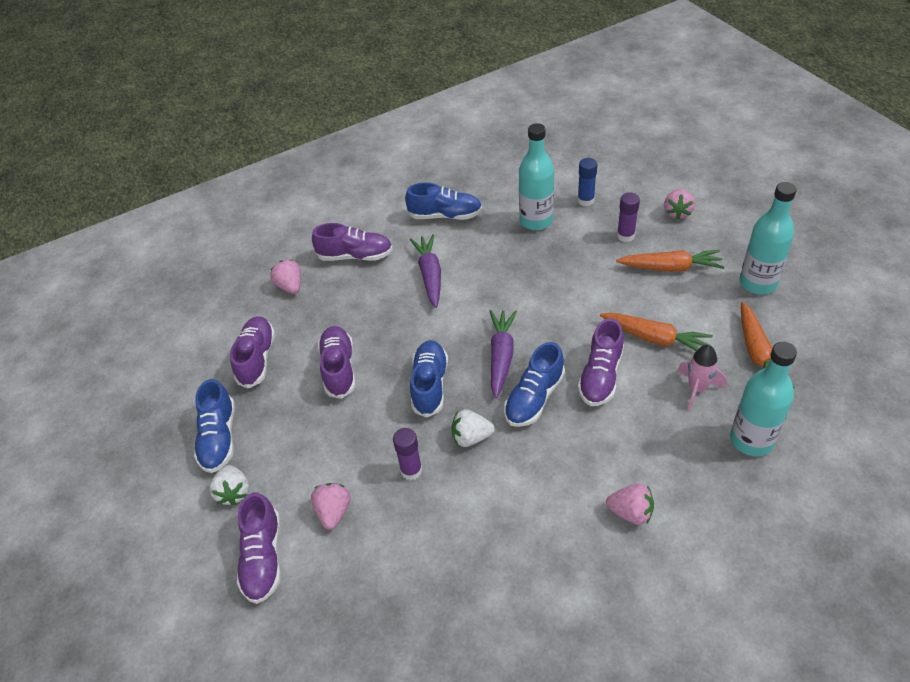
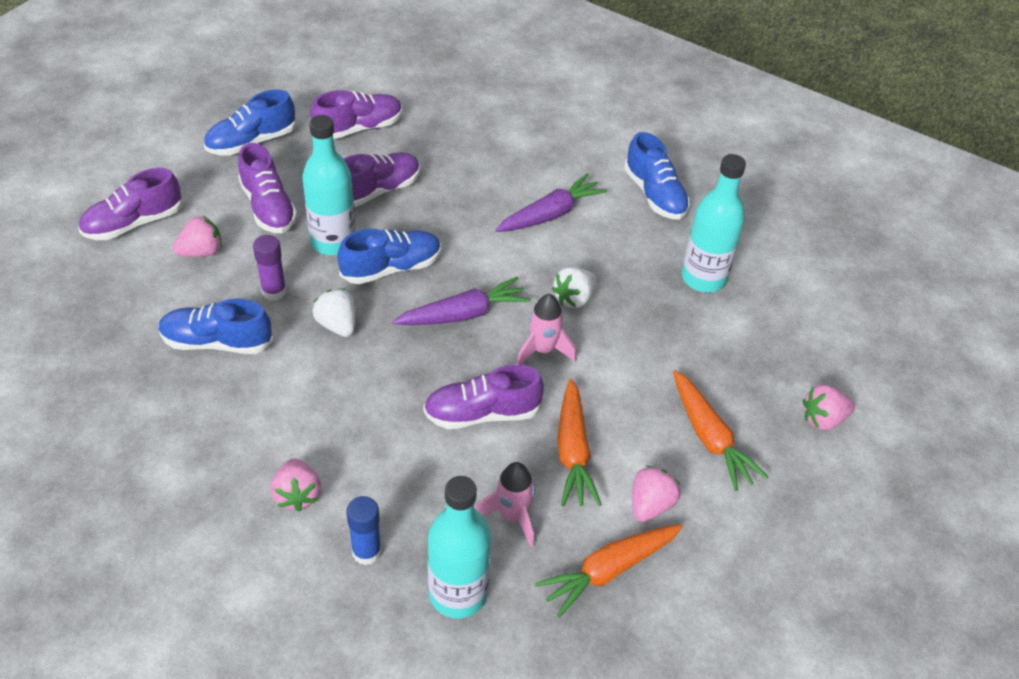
camera: 55 degrees right, 0 degrees up
white strawberry [209,465,249,506] -> white strawberry moved to [552,267,597,308]
pink strawberry [270,260,301,294] -> pink strawberry moved to [632,466,680,522]
purple shoe [312,223,393,261] -> purple shoe moved to [238,143,297,233]
blue shoe [504,342,565,427] -> blue shoe moved to [159,299,273,354]
blue glue stick [577,158,597,206] -> blue glue stick moved to [346,496,382,565]
purple glue stick [617,193,640,242] -> none
turquoise bottle [739,182,797,294] -> turquoise bottle moved to [302,115,356,255]
none -> pink rocket [516,294,576,365]

